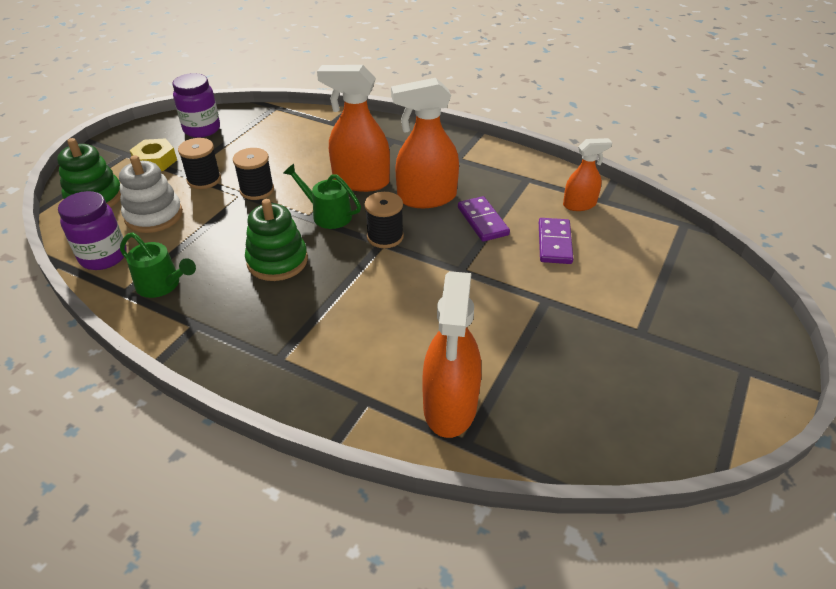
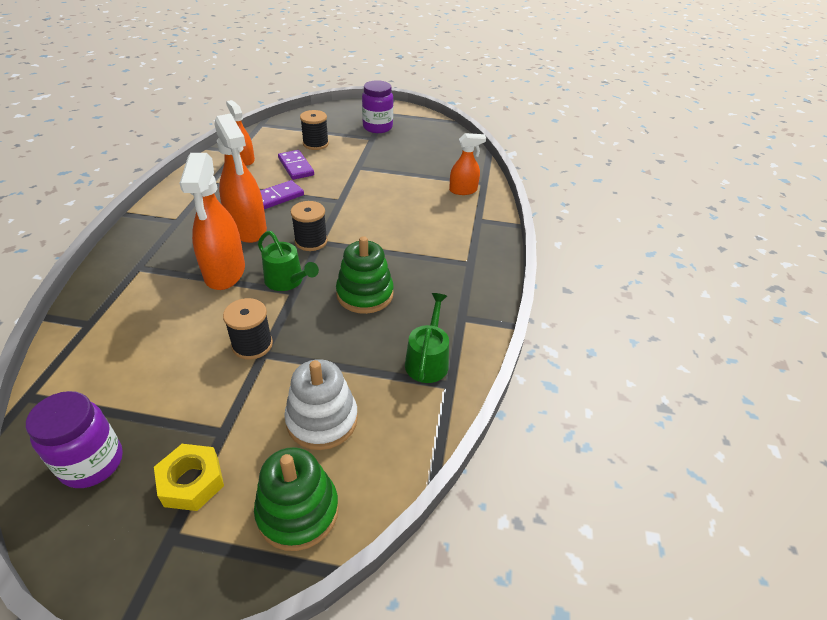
camera: 110 degrees left, 0 degrees up
purple jar [58,191,127,270] -> purple jar moved to [362,80,393,133]
black spool [178,138,221,189] -> black spool moved to [300,110,329,150]
green watering can [283,164,361,229] -> green watering can turned 60 degrees counterclockwise [258,231,319,291]
orange spray bottle [422,271,481,438] -> orange spray bottle [449,133,486,195], size x0.58
purple domino [539,218,573,264] -> purple domino turned 75 degrees clockwise [278,150,314,180]

